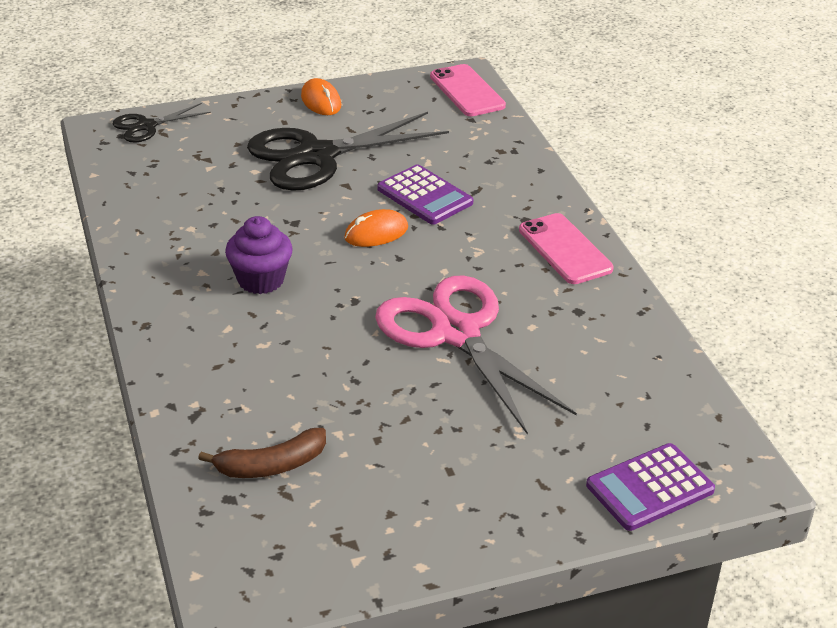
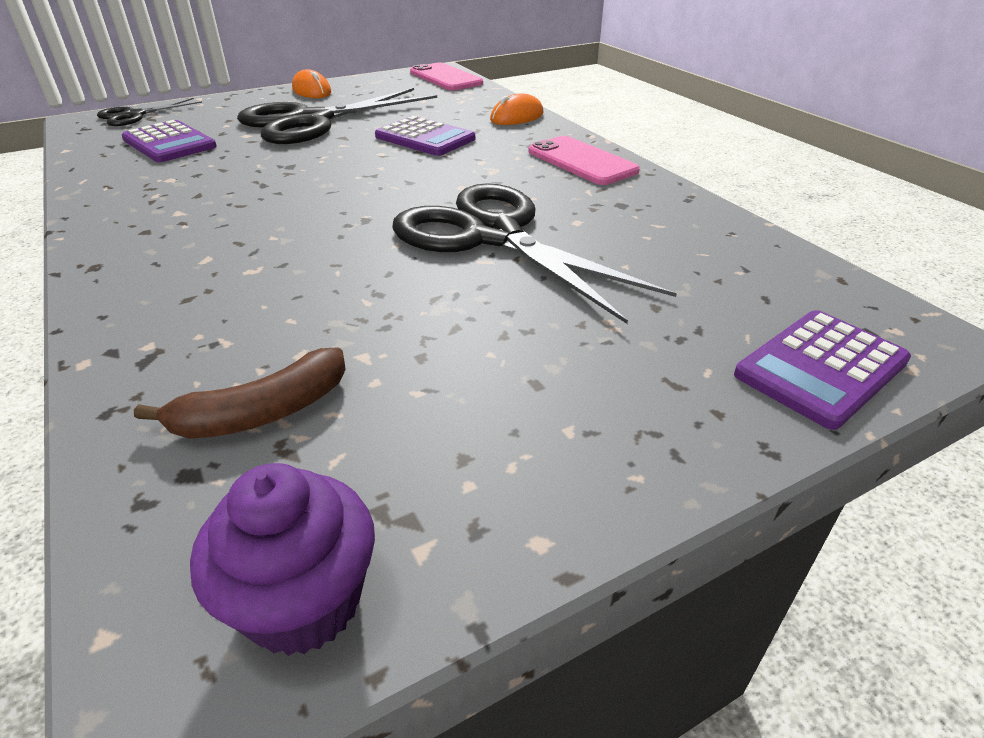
camera: 10 degrees left, 0 degrees up
purple cupcake [225,216,293,294] -> purple cupcake moved to [190,463,375,656]
orange mouse [344,209,408,247] -> orange mouse moved to [490,93,544,125]
pink scissors [375,276,577,435] -> black scissors [392,183,677,324]
none -> purple calculator [122,120,217,162]

